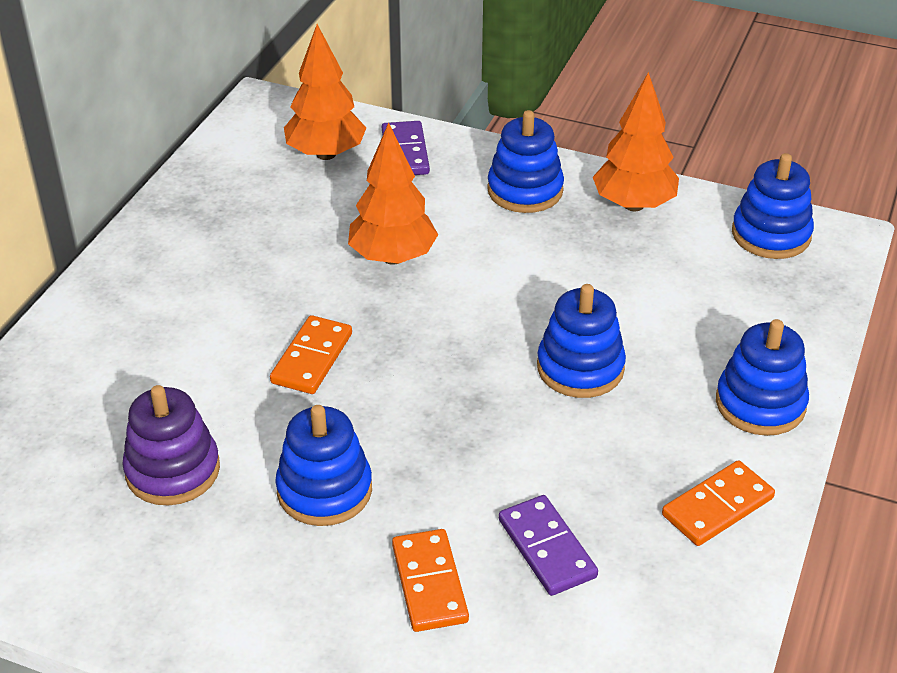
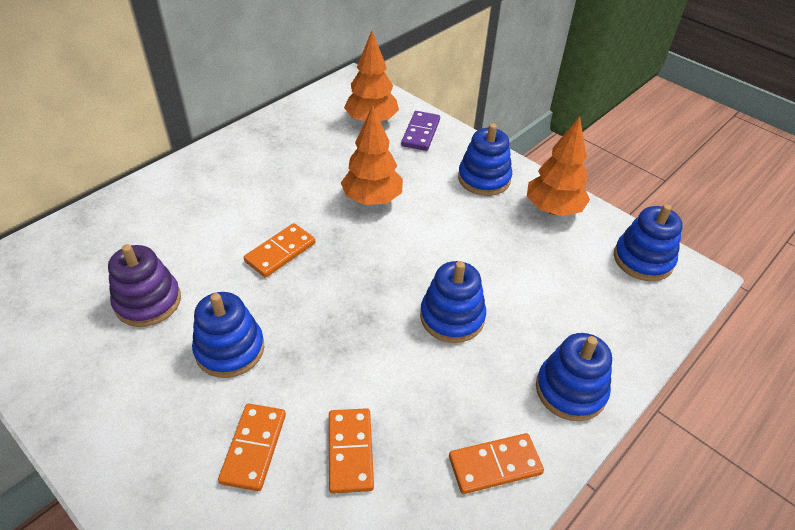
camera: 20 degrees right, 5 degrees up
purple domino [499,495,598,596] -> orange domino [329,408,374,493]

